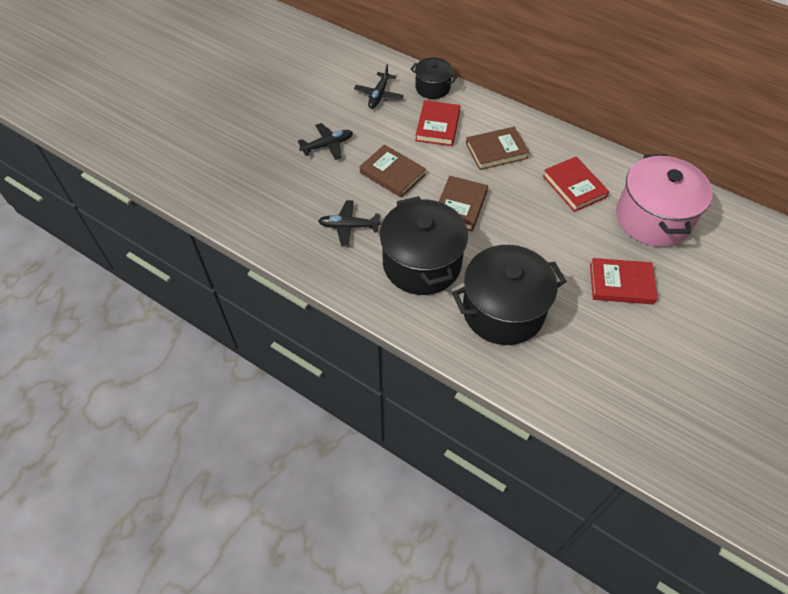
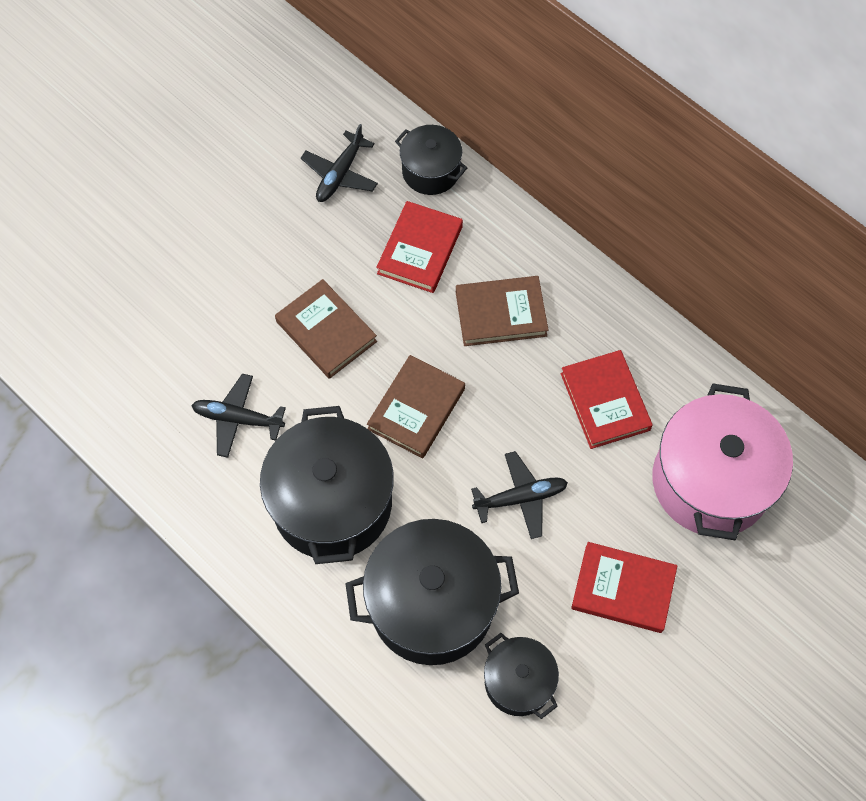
camera: 10 degrees right, 10 degrees up
black plane [298,123,353,160] -> black plane moved to [471,451,568,539]
none -> black pot [484,633,559,719]

